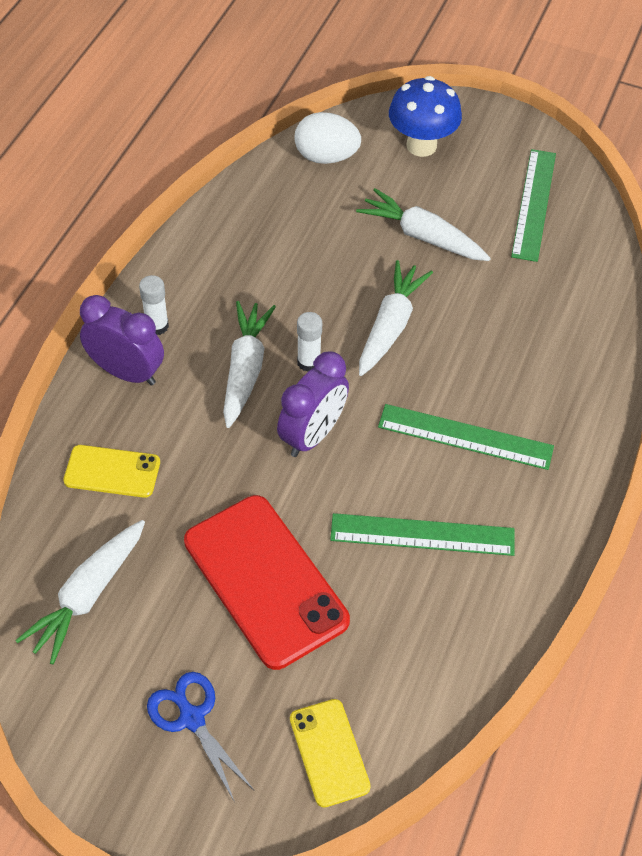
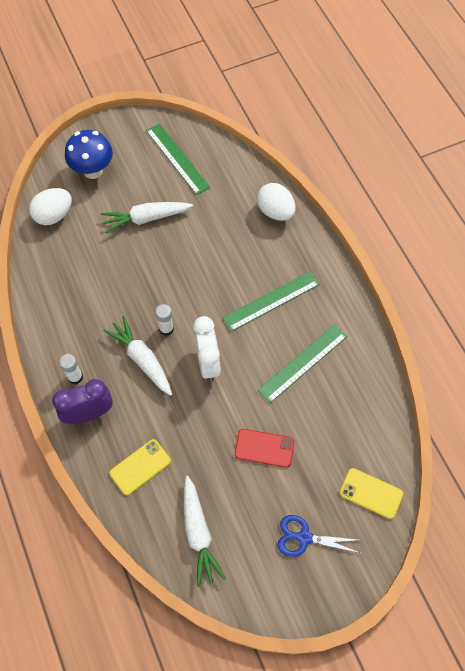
camera: 45 degrees left, 10 degrees up
red phone [184,495,350,670] -> red phone [235,429,294,467], size x0.53
purple clock [277,351,349,457] -> white clock [193,316,221,381]
white carrot [359,260,433,376] -> none
none -> white egg [257,183,296,221]

